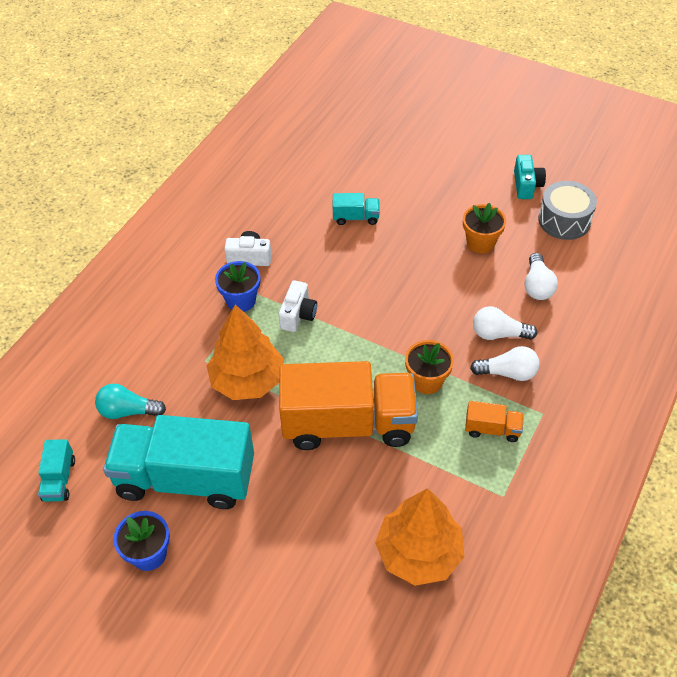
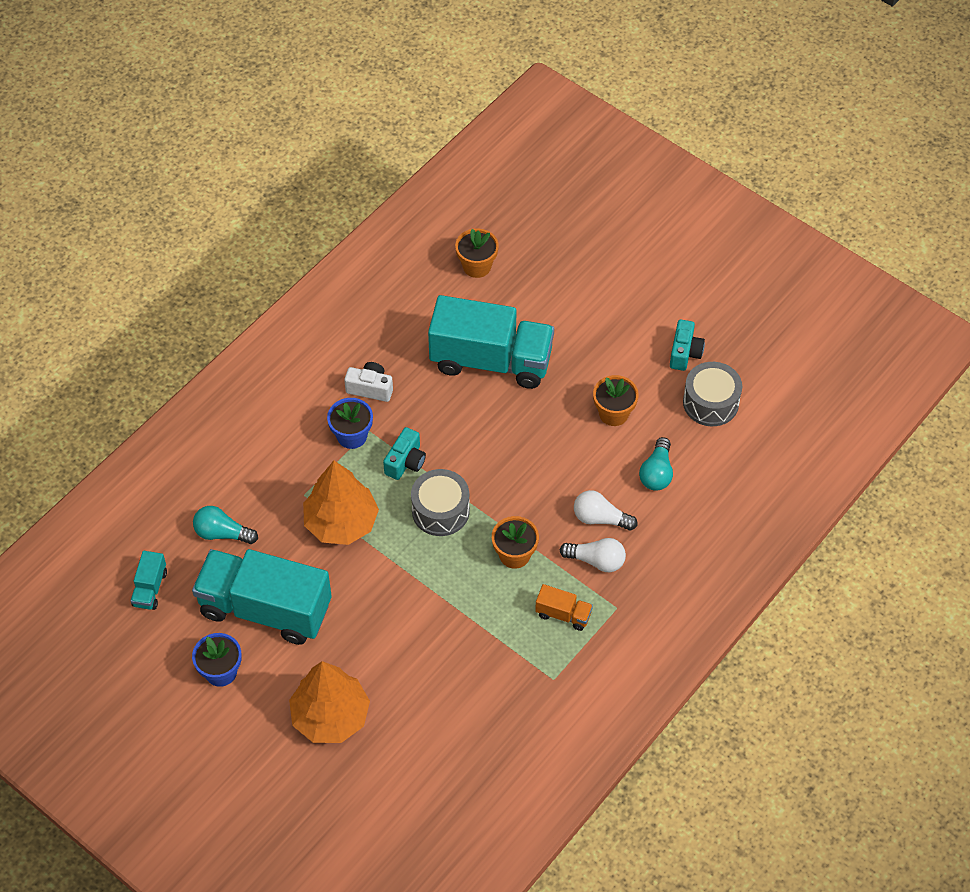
camera: 10 degrees right, 5 degrees up
white camera [279,280,317,332] -> turquoise camera [383,427,426,480]
orange truck [279,361,418,450] -> none
turquoise truck [333,193,380,225] -> turquoise truck [428,295,554,389], size x2.38
orange tree [375,488,464,586] -> orange tree moved to [289,661,370,743]
white light bulb [525,253,558,300] -> turquoise light bulb [639,437,673,491]
none -> grey drum [411,469,470,536]
none -> orange flower pot [455,228,499,278]

